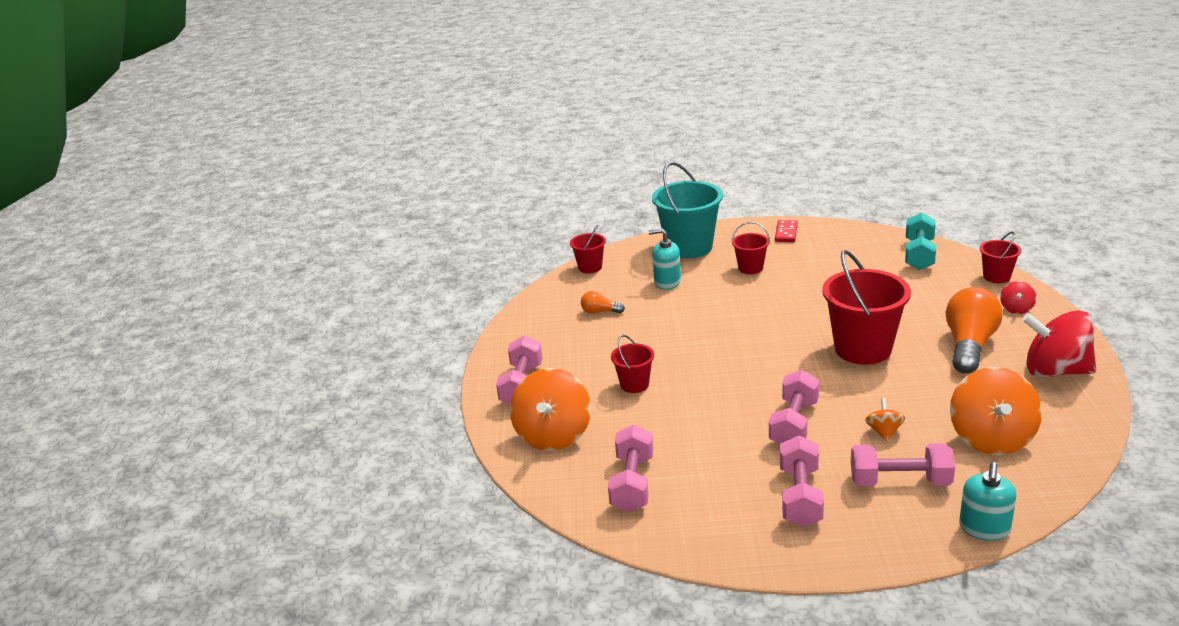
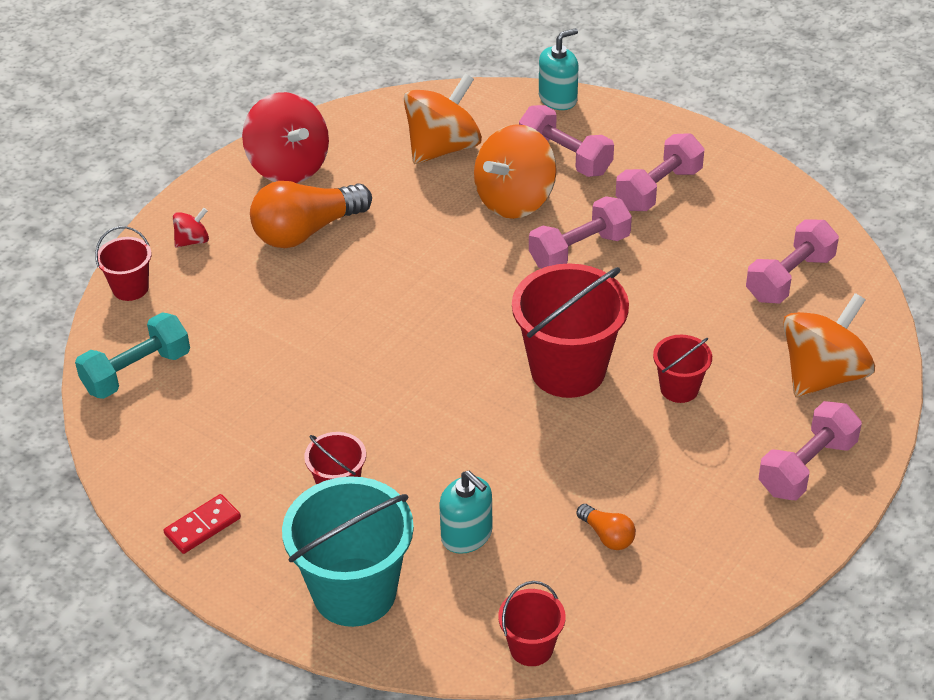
camera: 145 degrees left, 15 degrees up
red bucket [822,250,911,365] -> red bucket moved to [512,263,629,398]
orange spinning top [865,398,905,442] -> orange spinning top [474,124,557,219], size x2.18

